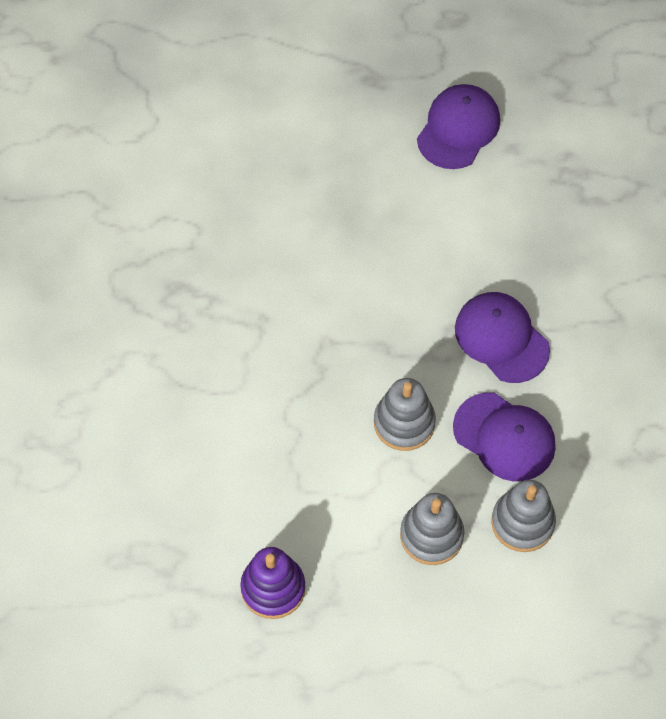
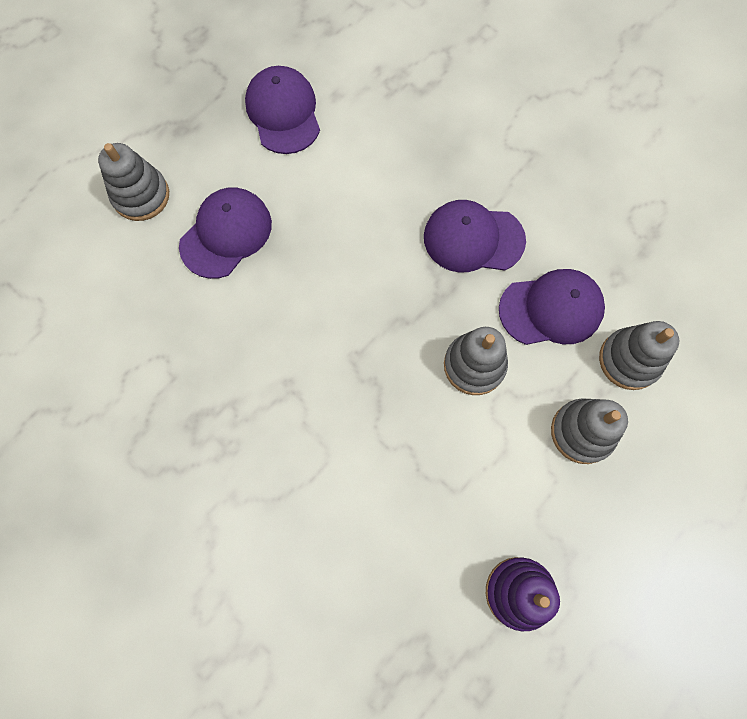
camera: 45 degrees left, 10 degrees up
none -> grey stacking toy [98,143,169,221]
none -> purple cap [179,187,272,279]

